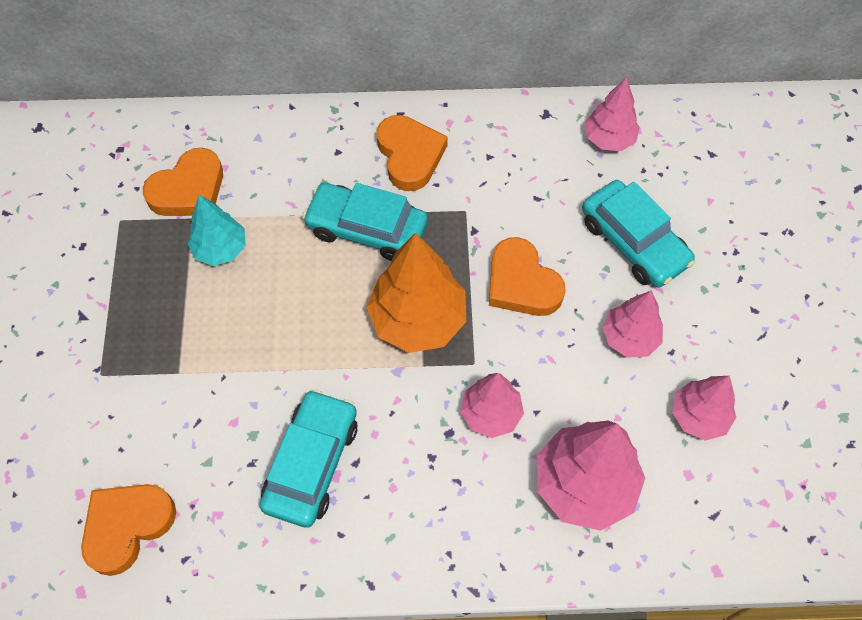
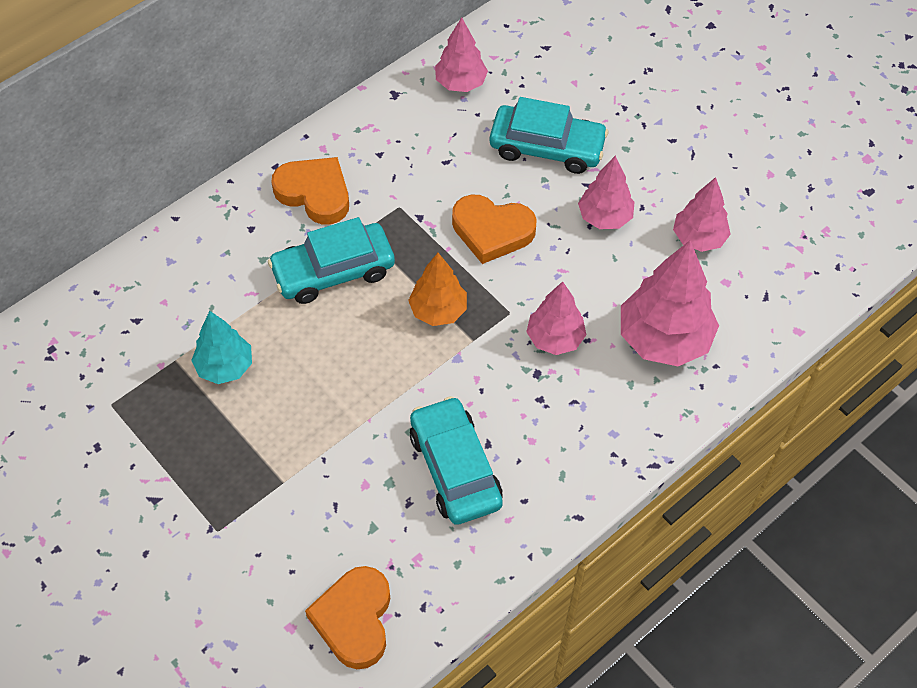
camera: 40 degrees left, 5 degrees down
orange heart [143,148,223,216] -> none
orange tree [367,233,466,353] -> orange tree [408,253,467,326], size x0.61

